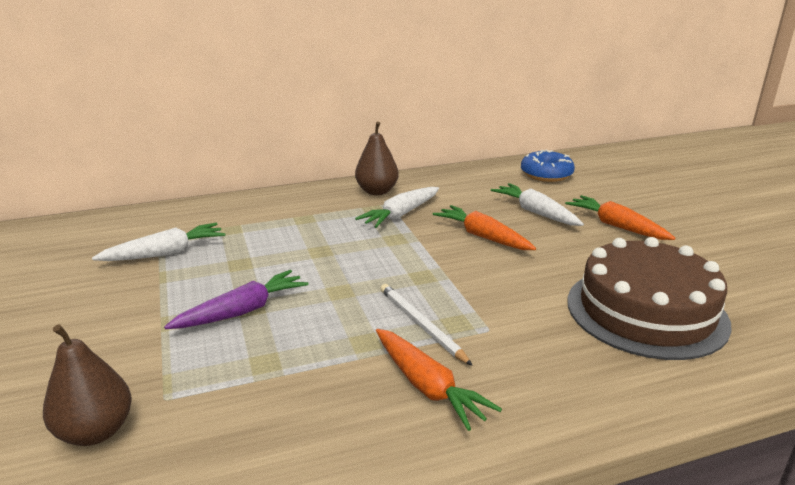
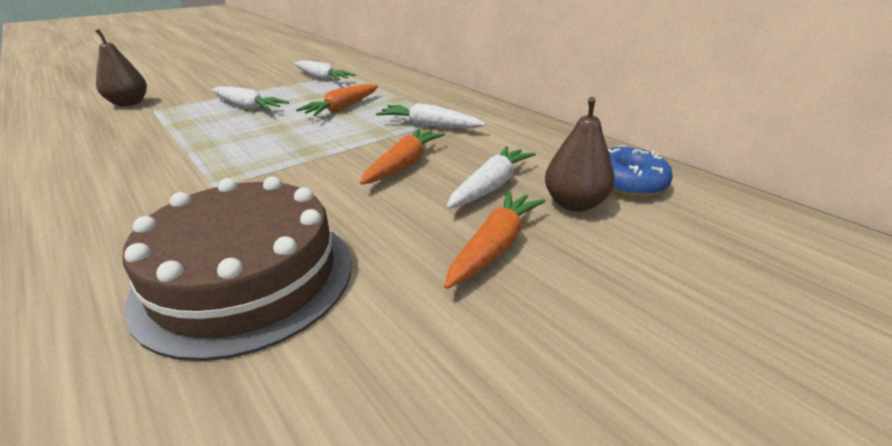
camera: 70 degrees right, 5 degrees up
purple carrot [164,270,308,329] -> white carrot [212,86,289,111]
brown pear [355,122,399,195] -> brown pear moved to [545,97,615,212]
orange carrot [376,329,502,431] -> orange carrot moved to [296,84,378,116]
white pencil [380,284,472,366] -> none

